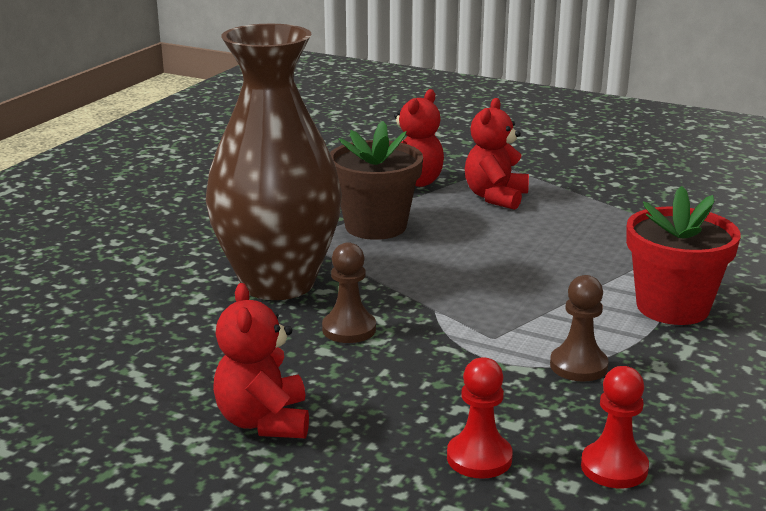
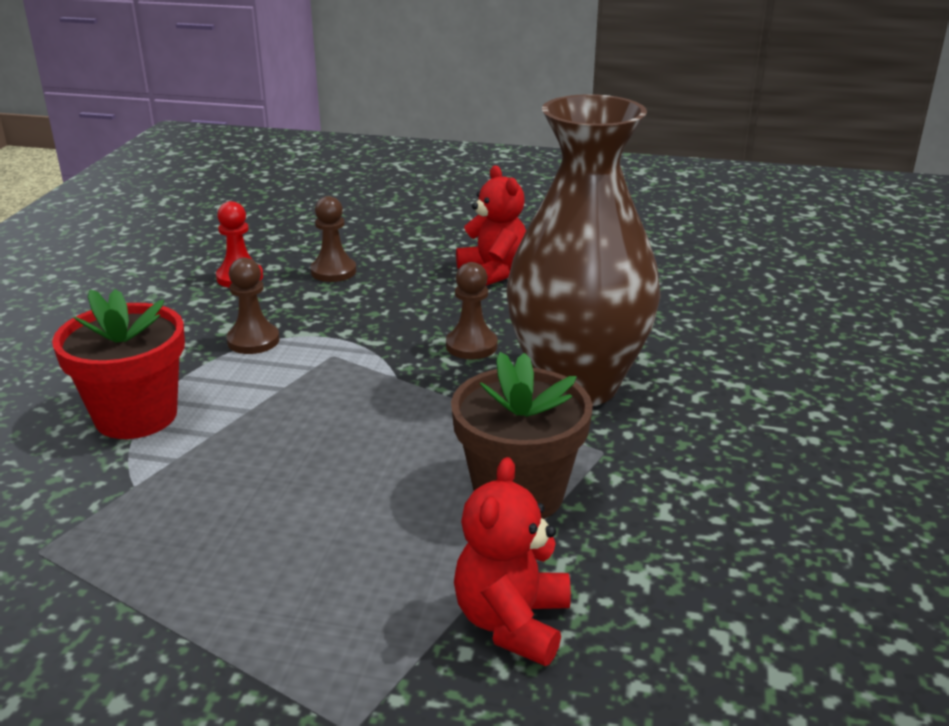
camera: 165 degrees right, 5 degrees up
red pawn [447,357,513,479] -> brown pawn [311,196,356,282]
red teddy bear [465,98,529,210] -> none

